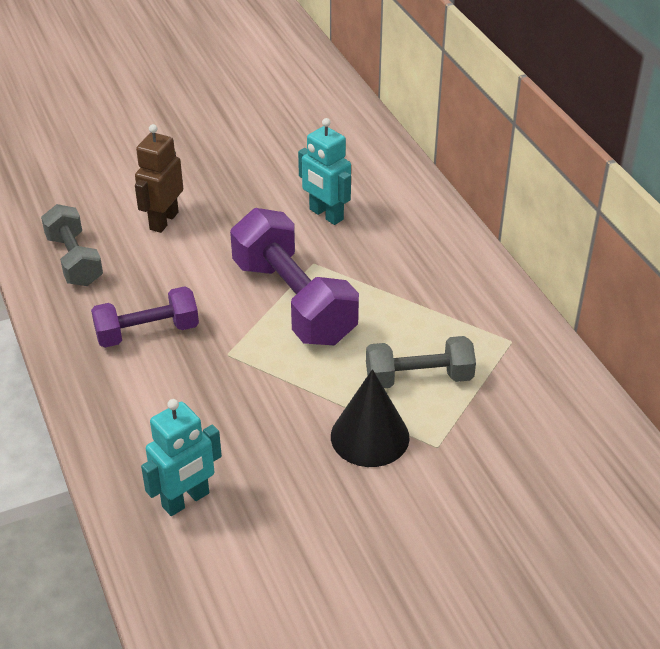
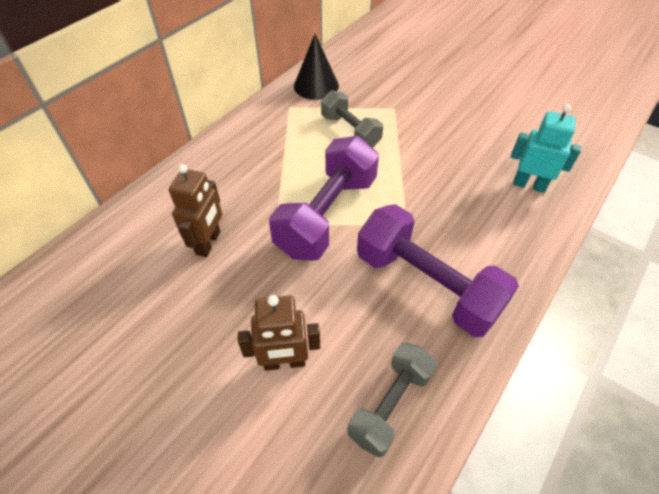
camera: 120 degrees left, 10 degrees up
purple dumbbell [91,286,199,348] -> purple dumbbell [357,204,519,337], size x1.64
turquoise robot [298,118,351,225] -> brown robot [169,164,222,257]
black cone [331,369,410,467] -> black cone moved to [294,34,339,100]

